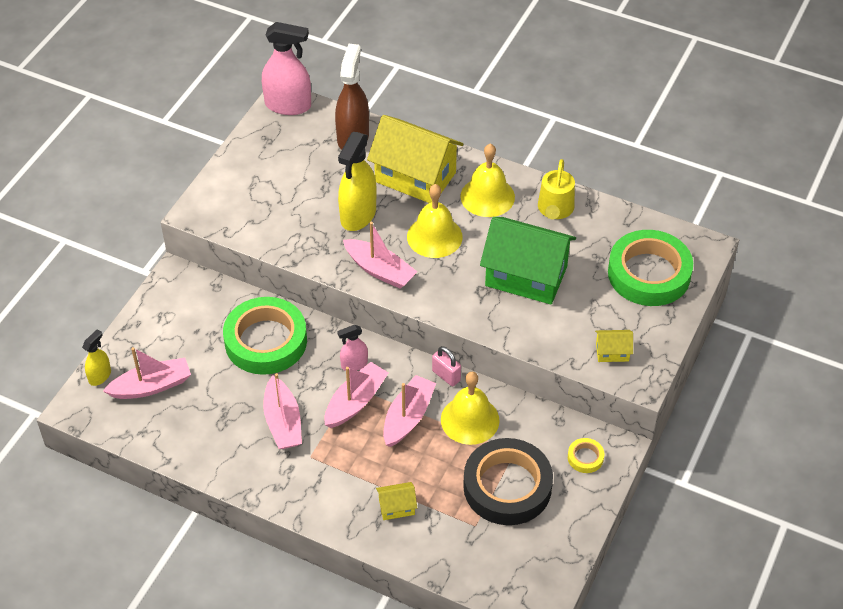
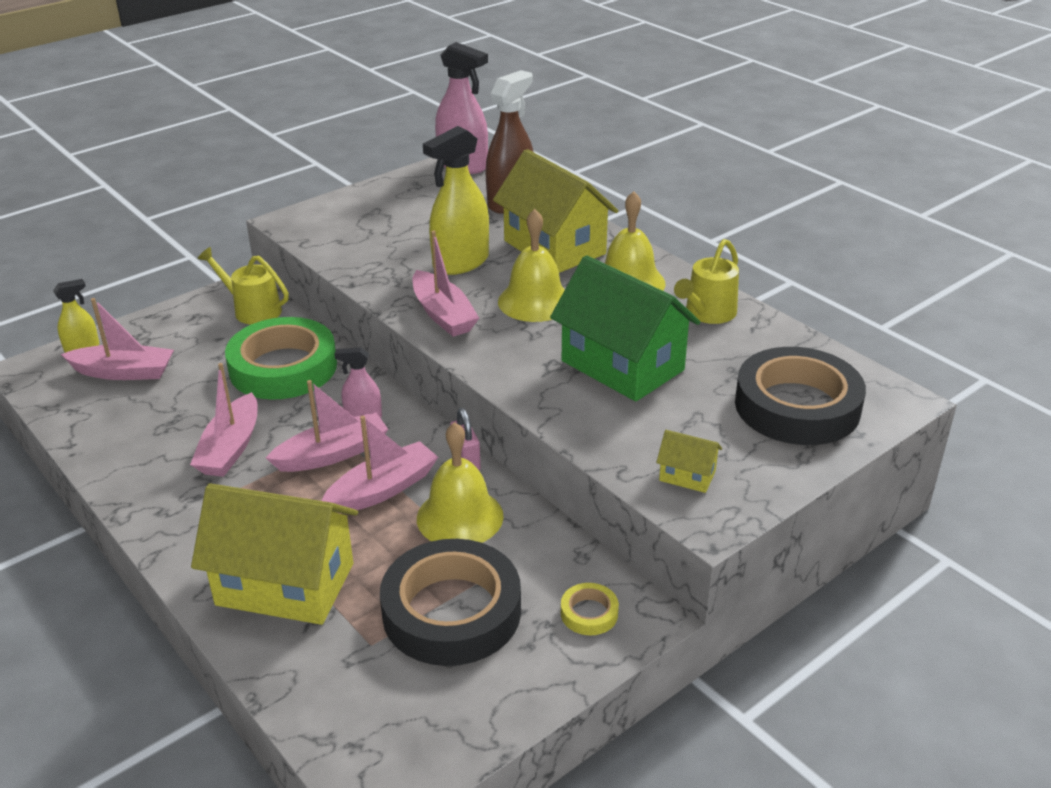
camera: 25 degrees right, 15 degrees down
yellow house [376,482,417,520] -> yellow house [191,483,358,625], size x2.34
green tape [608,230,693,306] -> black tape [735,347,866,445]
none -> yellow watering can [197,247,289,324]

